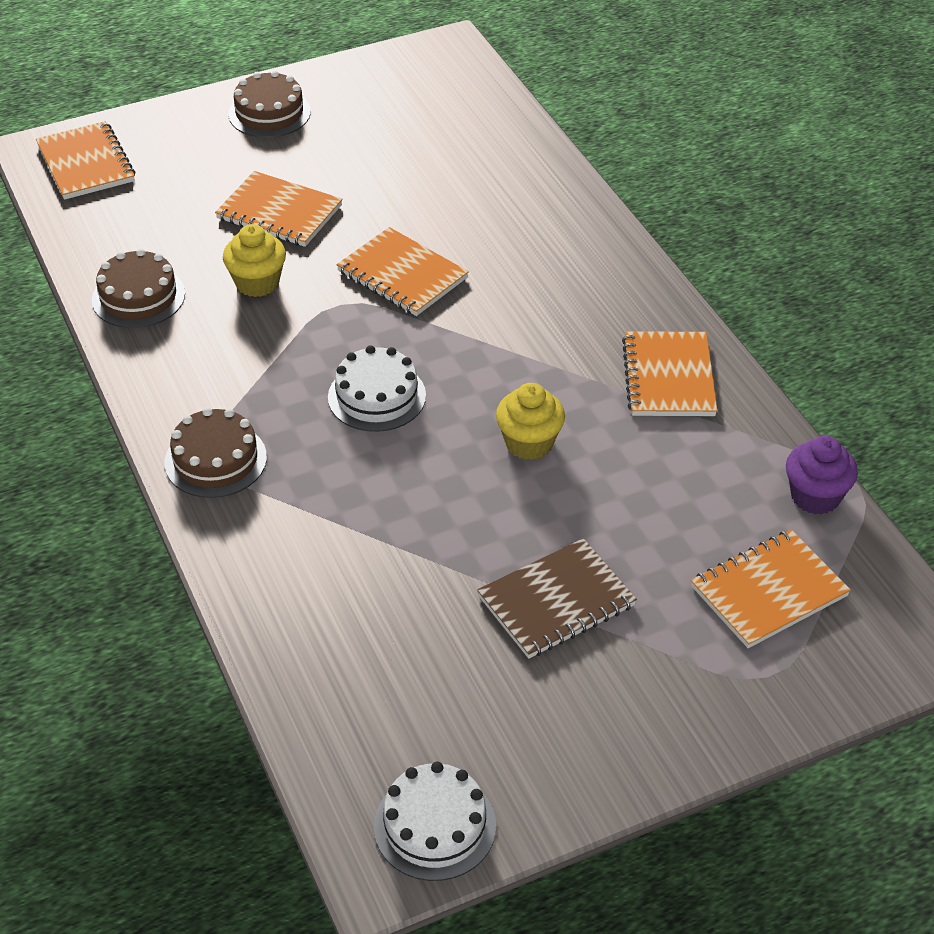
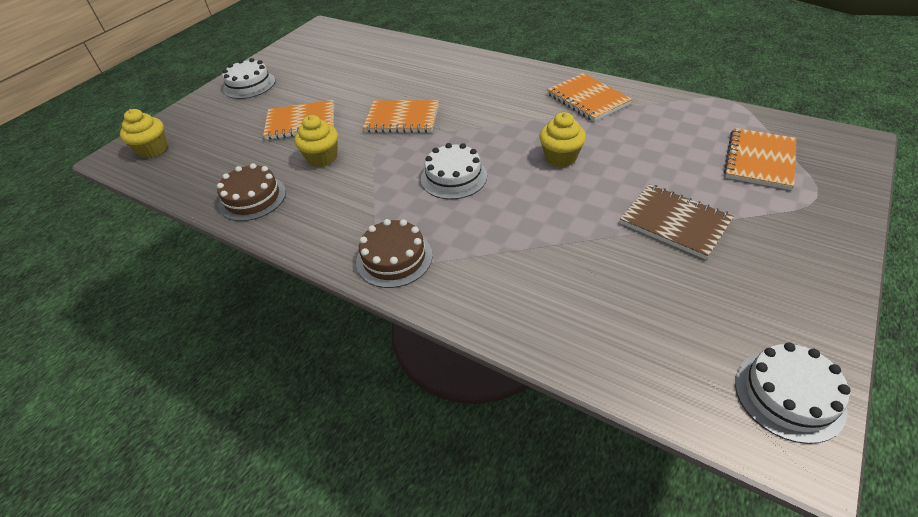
camera: 30 degrees left, 0 degrees up
orange notebook [36,121,135,200] -> yellow cupcake [120,109,168,158]
brown cake [228,70,311,138] -> white cake [222,58,275,99]
brown notebook [477,538,637,659] -> brown notebook turned 75 degrees counterclockwise [620,184,734,259]
purple cupcake [786,436,858,515] -> none

